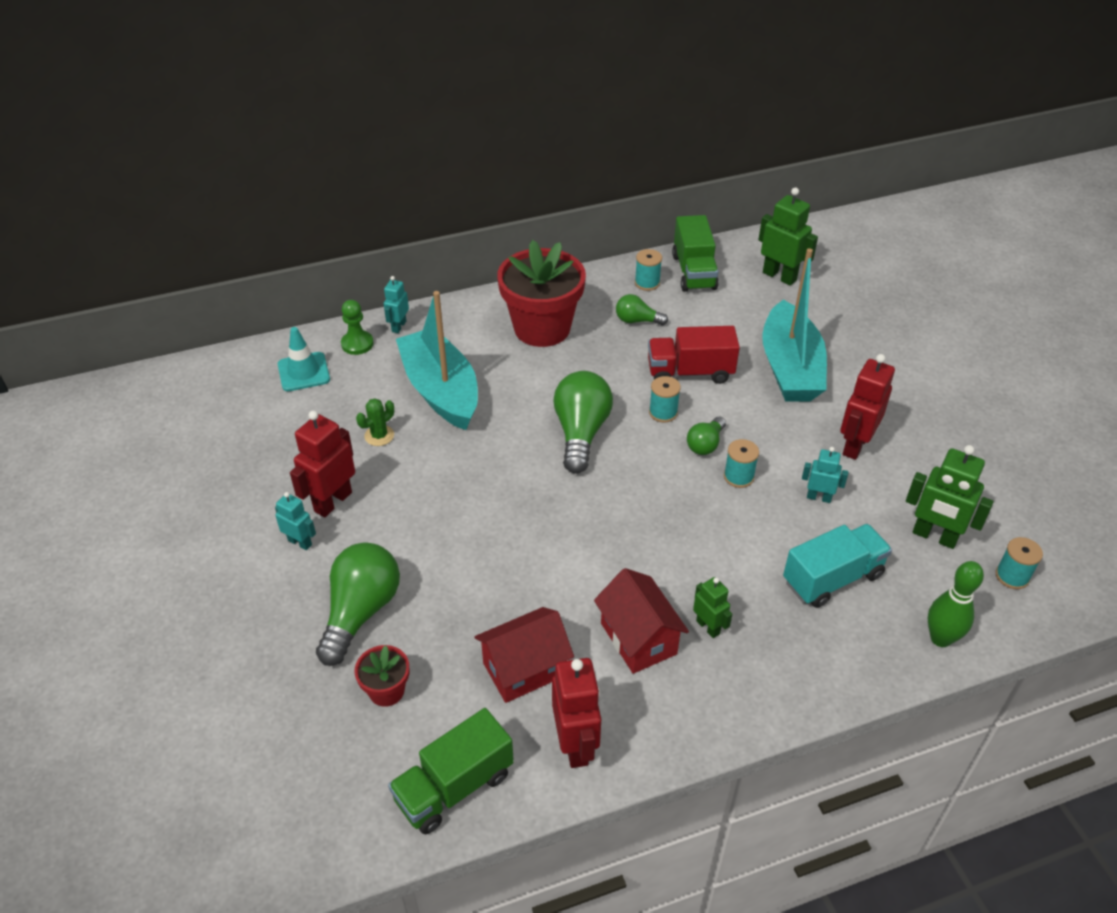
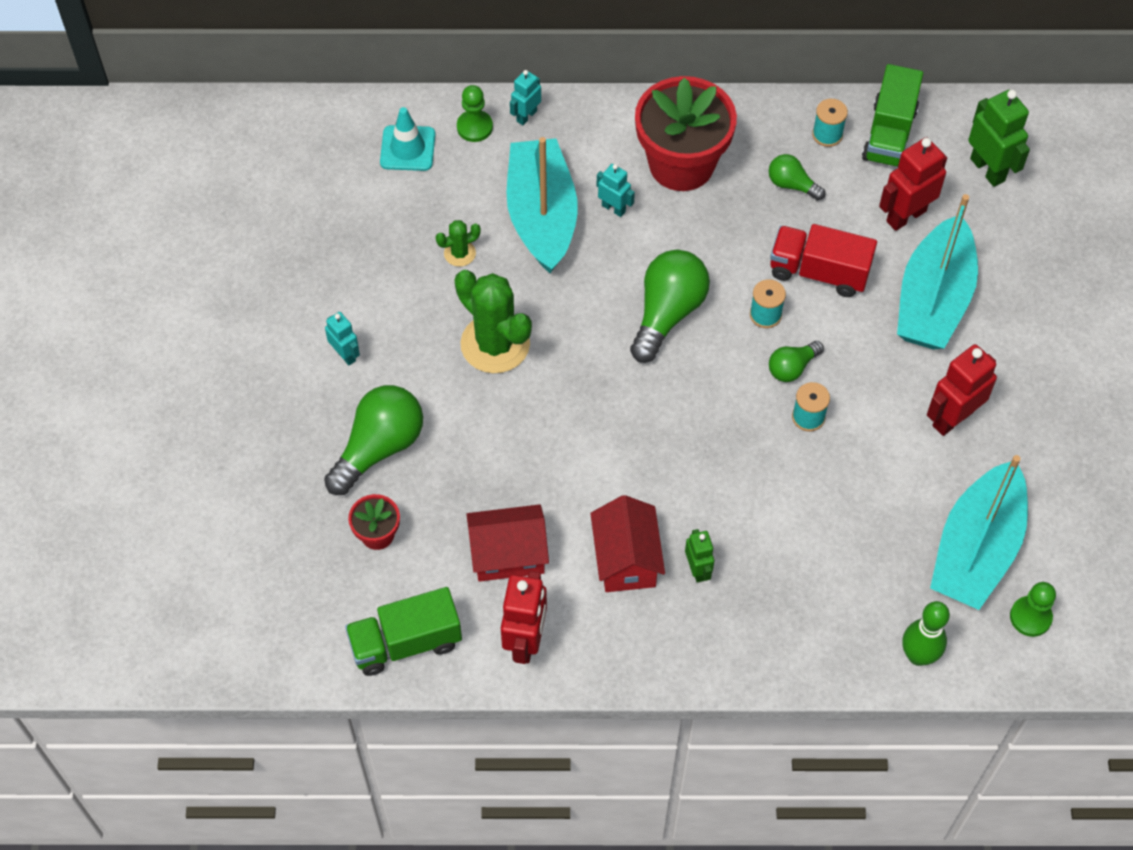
camera: 20 degrees right, 15 degrees up
red robot [290,410,355,517] -> red robot moved to [879,137,947,231]
turquoise truck [783,524,892,608] -> none
turquoise robot [802,447,849,503] -> turquoise robot moved to [597,164,635,217]
green robot [906,445,994,549] -> turquoise boat [930,455,1028,610]
turquoise spool [996,537,1043,589] -> green pawn [1010,582,1056,637]
none -> green cactus [455,270,532,373]

